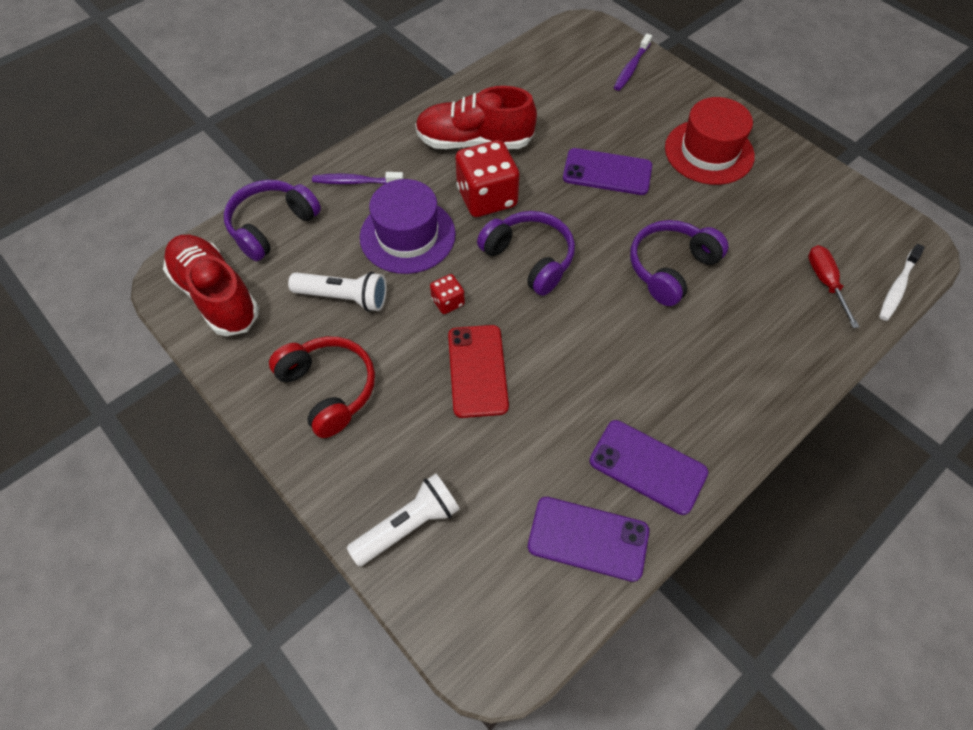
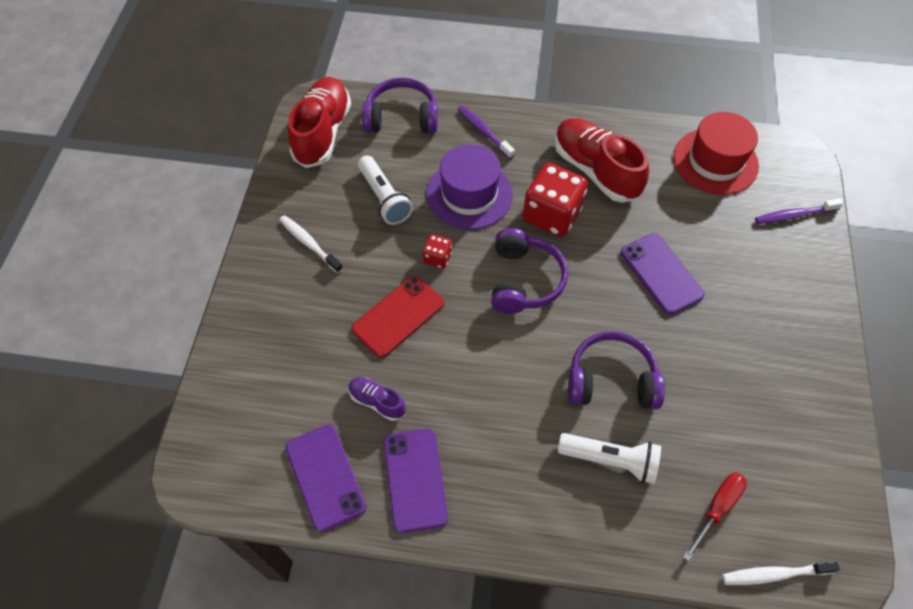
camera: 50 degrees right, 0 degrees up
red headphones [269,337,375,438] -> white toothbrush [279,215,343,273]
white flashlight [347,474,460,566] -> white flashlight moved to [558,433,661,484]
red hat [665,97,755,185] -> red hat moved to [673,112,759,195]
none -> purple shoe [349,377,405,421]

